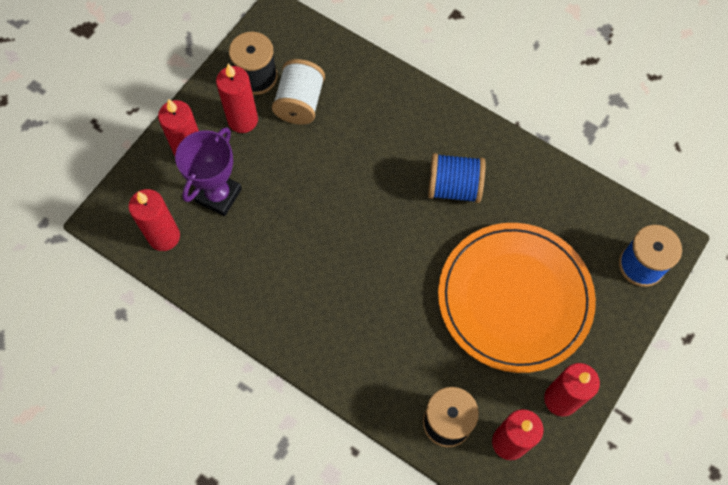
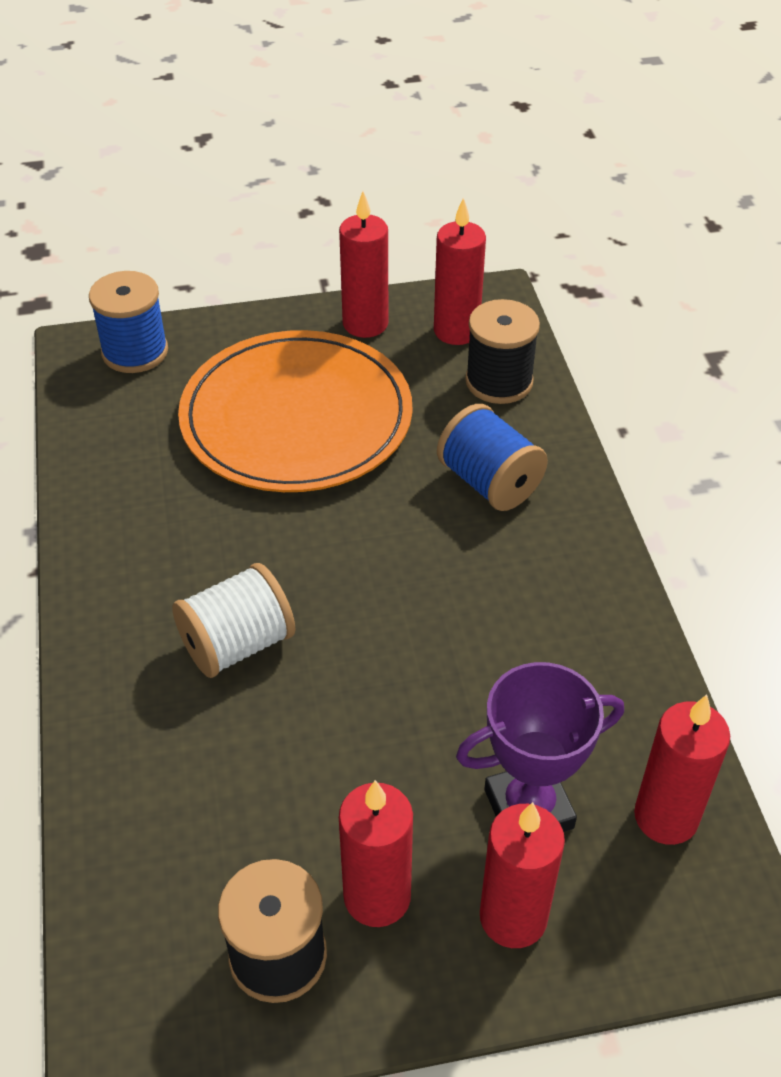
camera: 135 degrees left, 20 degrees down
white spool [272,59,325,125] -> white spool moved to [172,563,296,678]
blue spool [428,153,485,203] -> blue spool moved to [437,404,548,511]

